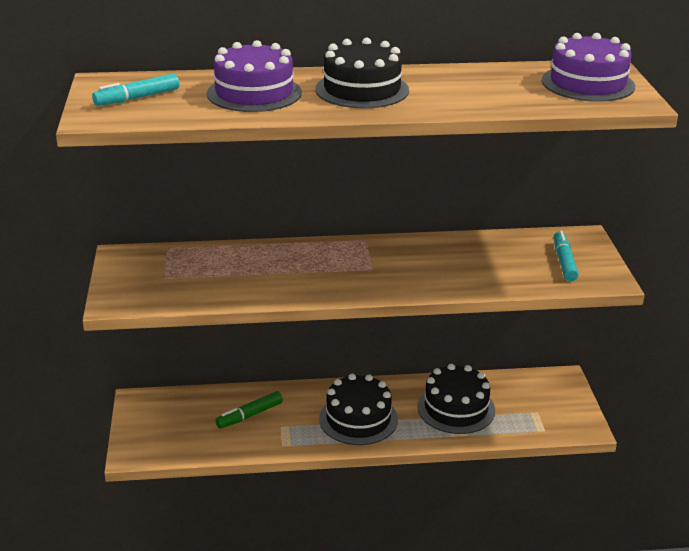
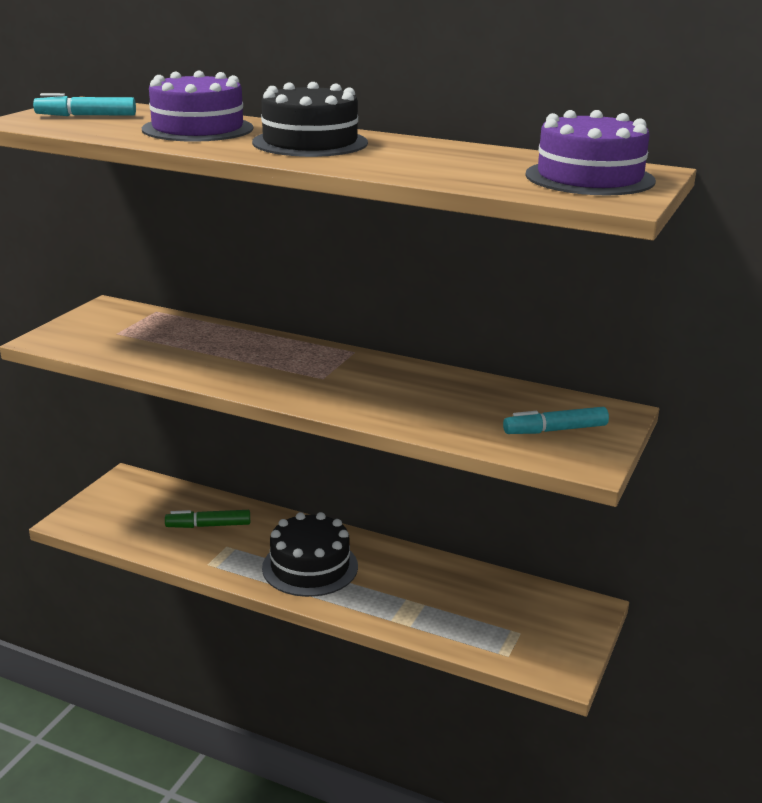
camera: 30 degrees right, 5 degrees down
black cake [417,364,495,434] -> none
turquoise marker [554,231,578,282] -> turquoise marker turned 135 degrees counterclockwise [503,407,609,434]

